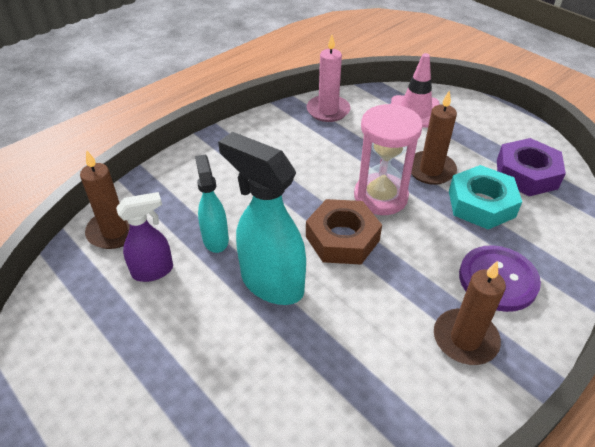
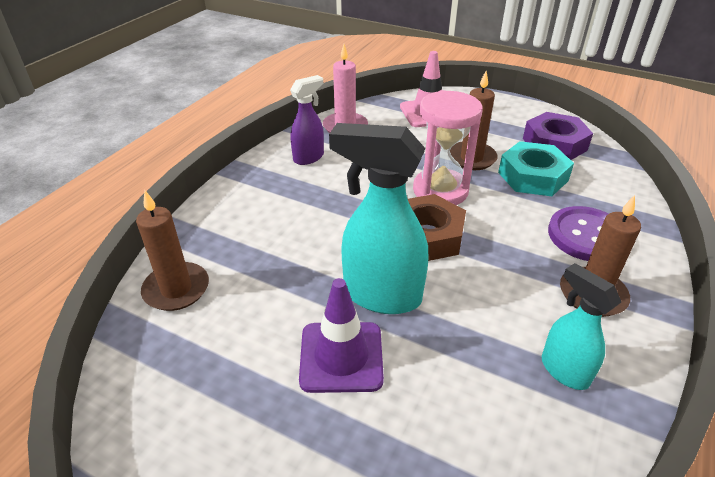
camera: 20 degrees left, 5 degrees down
purple spray bottle [116,192,173,282] -> purple spray bottle moved to [290,75,324,165]
turquoise spray bottle [195,155,229,253] -> turquoise spray bottle moved to [542,263,621,390]
none -> purple traffic cone [299,278,384,393]

